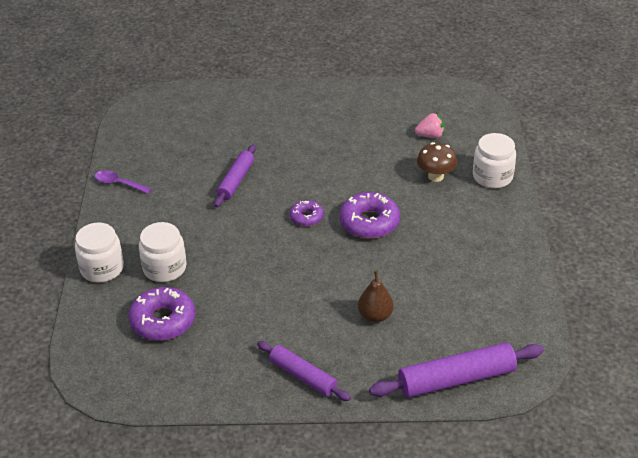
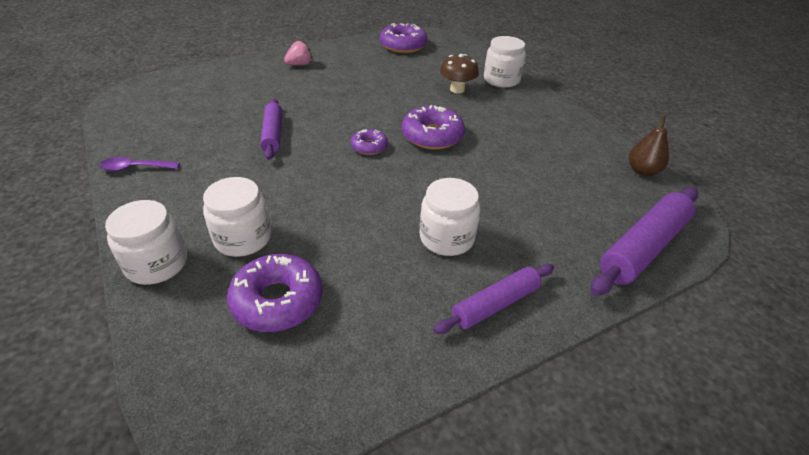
camera: 30 degrees left, 0 degrees up
purple rolling pin [257,341,351,401] -> purple rolling pin turned 45 degrees counterclockwise [433,264,554,334]
brown pear [358,270,394,322] -> brown pear moved to [629,115,669,176]
pink strawberry [415,113,445,138] -> pink strawberry moved to [284,40,313,65]
none -> purple donut [380,23,428,53]
none -> white jar [420,178,480,256]

